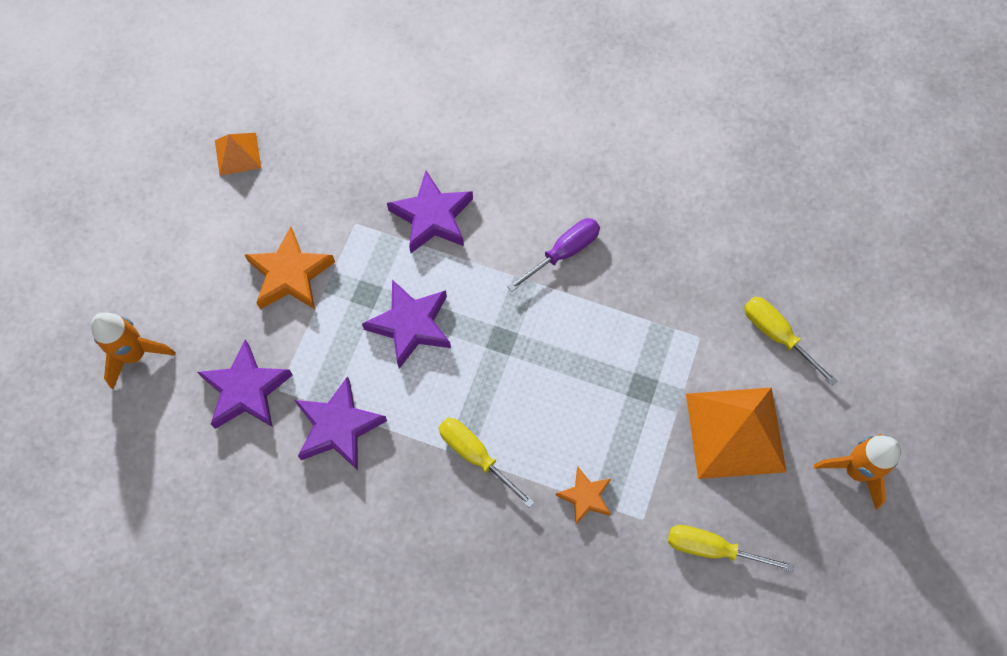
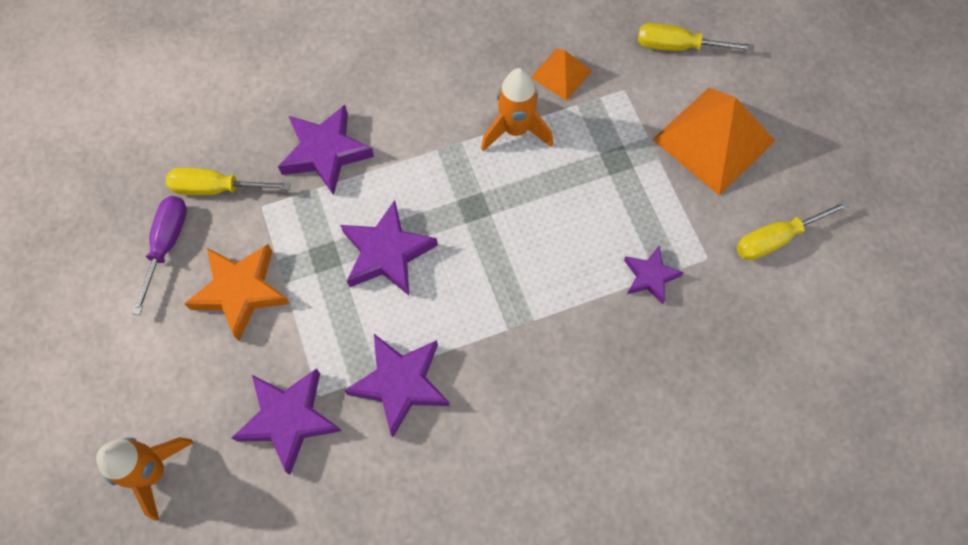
camera: 40 degrees left, 0 degrees up
orange pyramid [215,133,261,176] -> orange pyramid moved to [531,48,592,101]
yellow screwdriver [439,418,535,508] -> yellow screwdriver moved to [166,168,291,195]
purple screwdriver [507,218,600,292] -> purple screwdriver moved to [132,196,187,315]
orange star [556,467,611,524] -> purple star [624,246,683,304]
orange rocket [814,434,901,509] -> orange rocket moved to [481,68,553,151]

